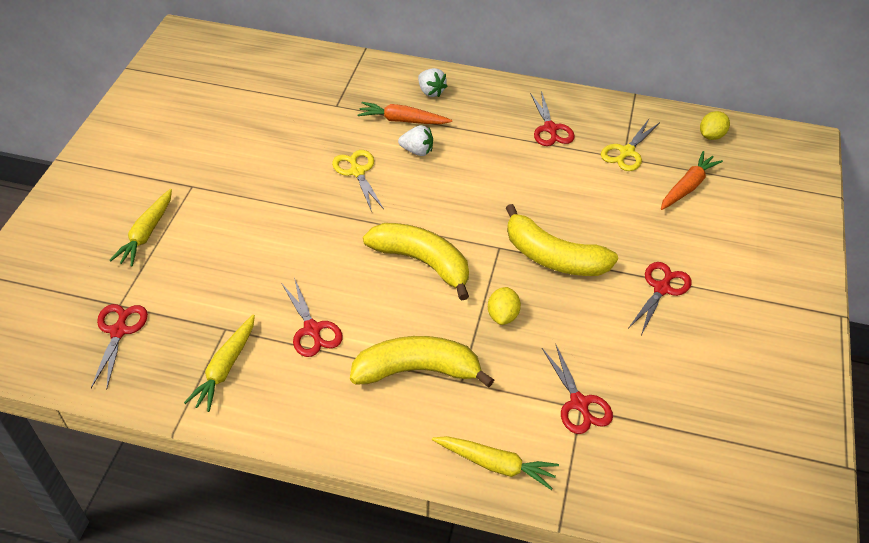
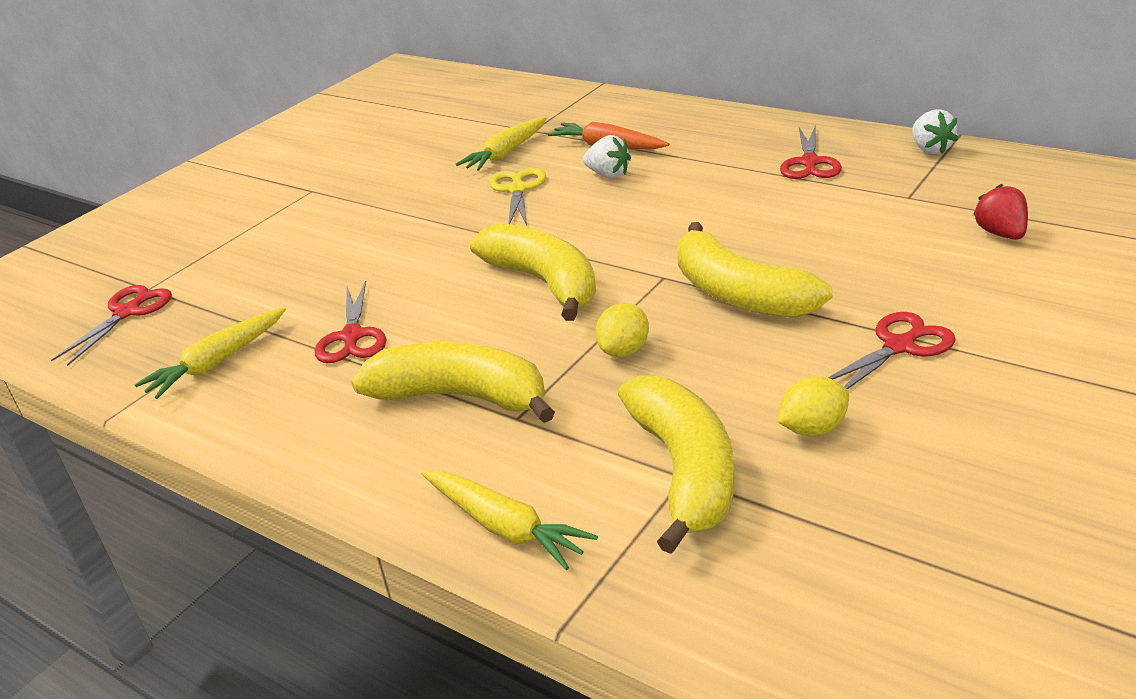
camera: 25 degrees right, 15 degrees down
yellow carrot [110,189,172,266] -> yellow carrot moved to [456,116,547,171]
white strawberry [418,68,448,97] -> white strawberry moved to [912,109,958,154]
red scissors [542,343,613,434] -> yellow banana [618,376,734,554]
yellow scissors [601,119,660,171] -> none
orange carrot [661,151,723,210] -> red strawberry [973,184,1028,240]
yellow lemon [700,111,730,140] -> yellow lemon moved to [777,376,849,436]

